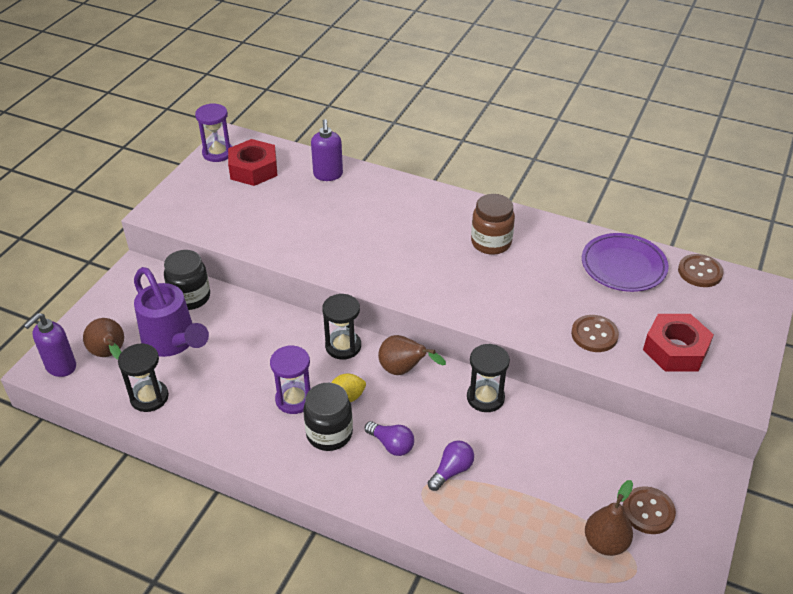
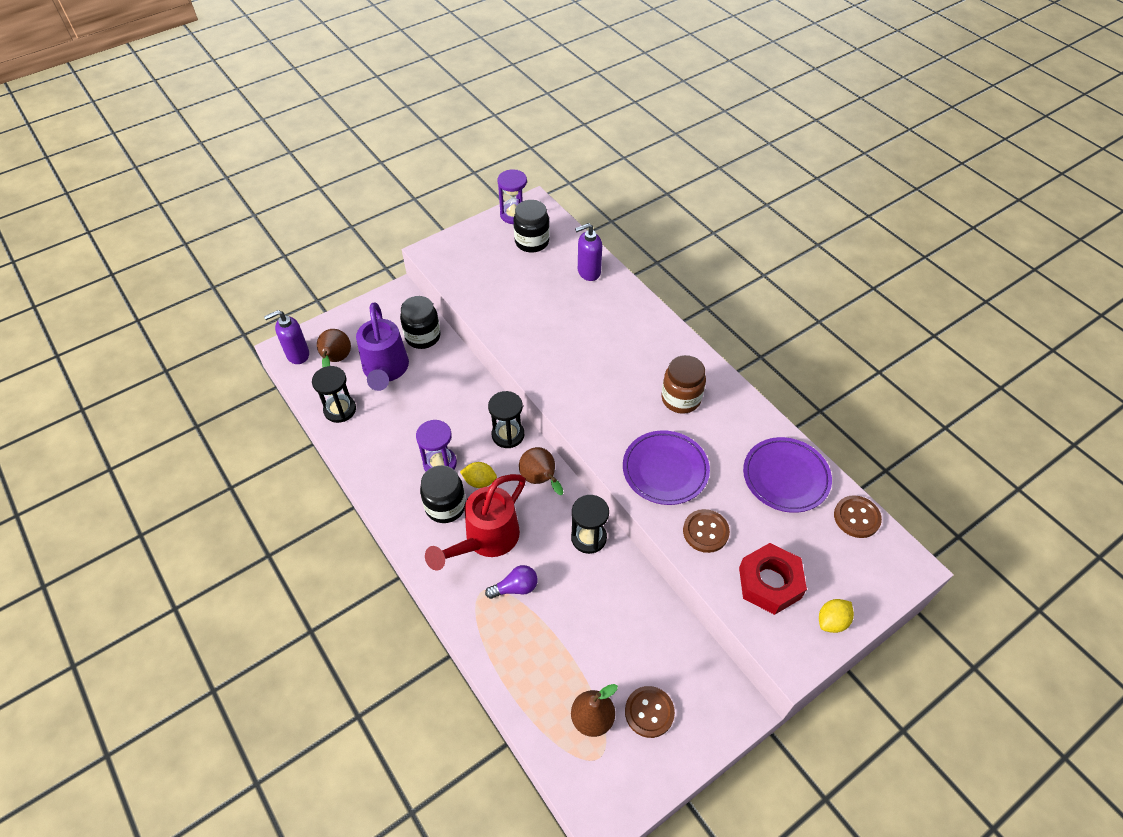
camera: 30 degrees right, 10 degrees up
red nut [228,139,277,186] -> black jar [513,200,550,253]
purple soap dispenser [311,119,343,181] -> purple soap dispenser turned 45 degrees clockwise [575,223,602,281]
purple light bulb [365,421,414,456] -> red watering can [425,474,526,570]
none -> purple plate [623,430,710,505]
none -> yellow lemon [819,599,854,633]

